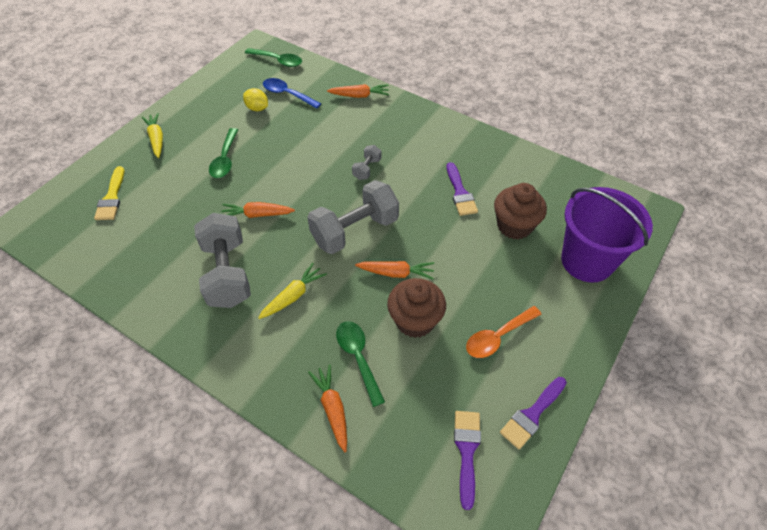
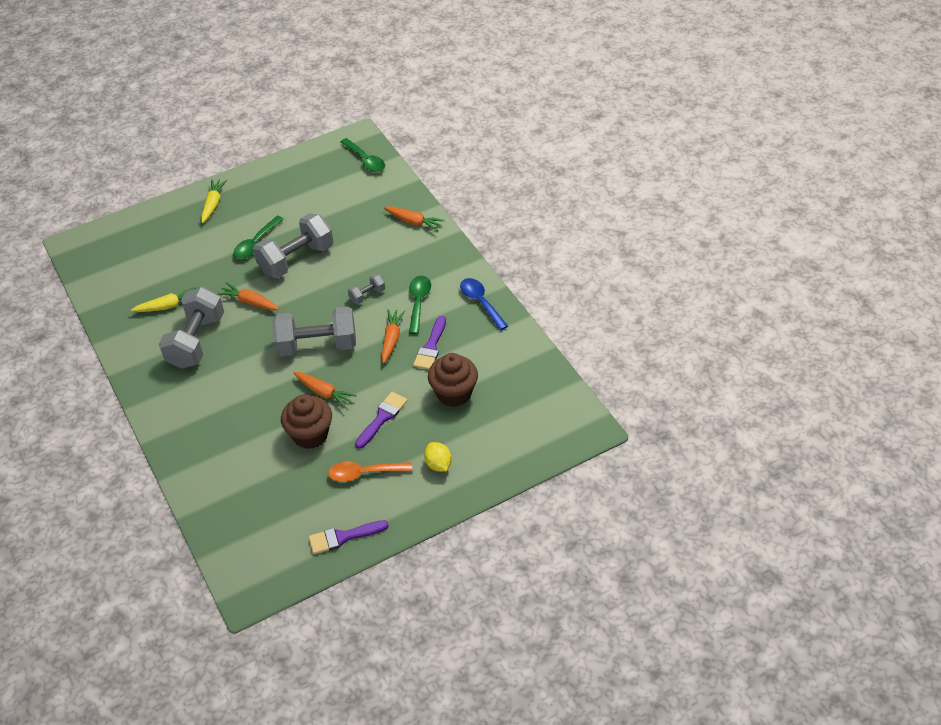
camera: 30 degrees right, 5 degrees down
yellow brush [94,166,124,220] -> none
yellow lemon [243,88,268,111] -> yellow lemon moved to [424,442,452,472]
yellow carrot [258,263,327,319] -> yellow carrot moved to [131,287,197,312]
blue spoon [263,78,321,109] -> blue spoon moved to [460,278,508,330]
orange carrot [308,364,347,452] -> orange carrot moved to [381,309,405,363]
green spoon [336,321,385,407] -> green spoon moved to [409,276,431,334]
purple brush [454,411,481,510] -> purple brush moved to [355,392,408,449]
purple bucket [561,187,653,283] -> none
none -> grey dumbbell [253,213,334,278]

